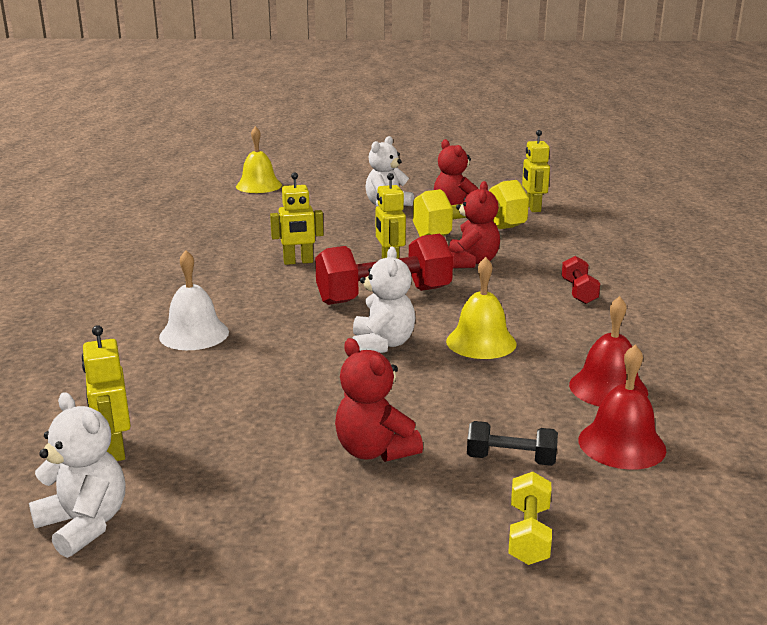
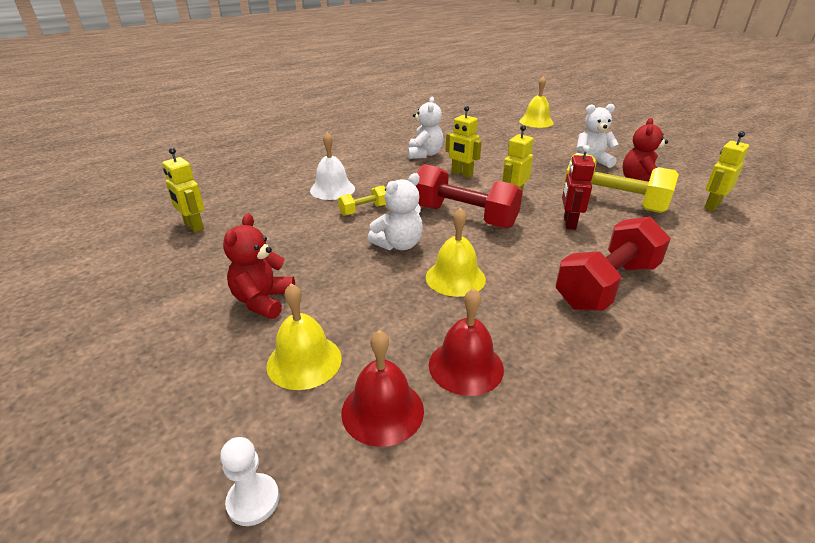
camera: 50 degrees right, 10 degrees up
white teddy bear [29,392,125,558] -> white teddy bear moved to [408,97,443,159]
yellow robot [82,325,131,461] -> yellow robot turned 75 degrees counterclockwise [162,148,204,232]
red teddy bear [449,181,500,269] -> red robot [562,145,595,230]
black dumbbell [467,421,558,466] -> yellow bell [266,284,342,390]
yellow dumbbell [508,471,552,565] -> yellow dumbbell moved to [338,185,386,216]
red dumbbell [562,256,600,304] -> red dumbbell [555,216,671,311], size x2.07
none -> white pawn [220,437,279,526]

